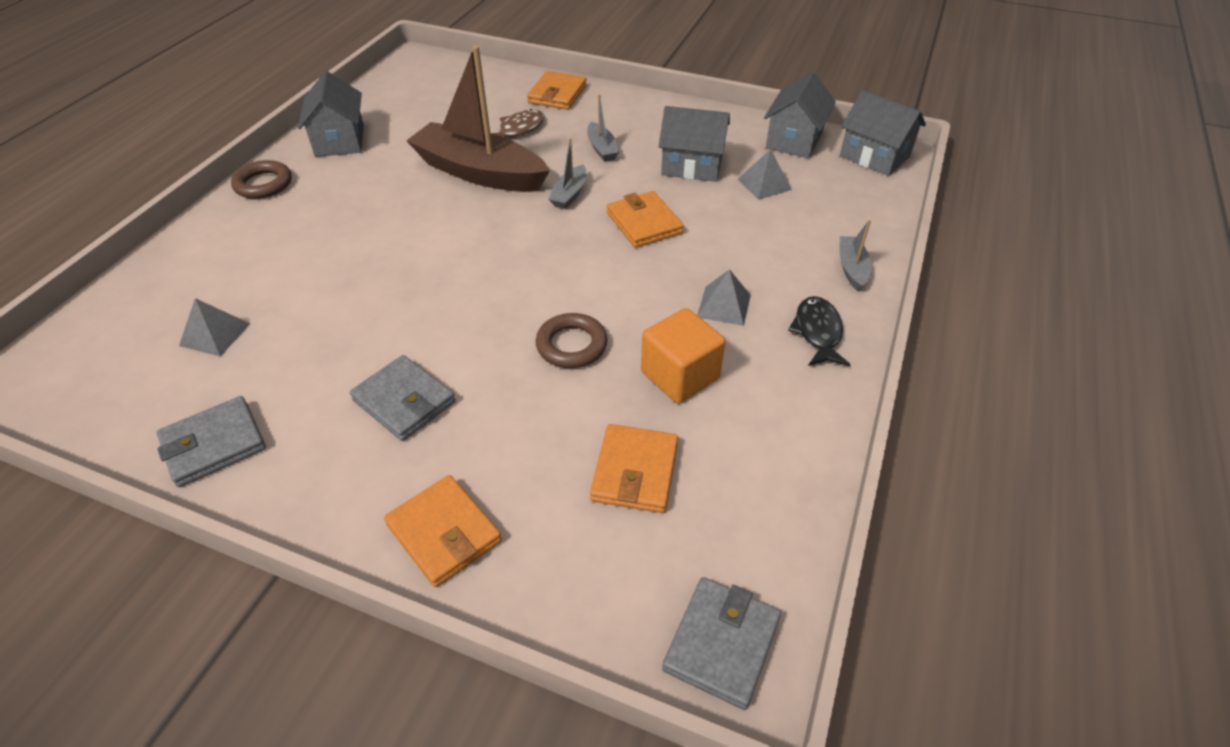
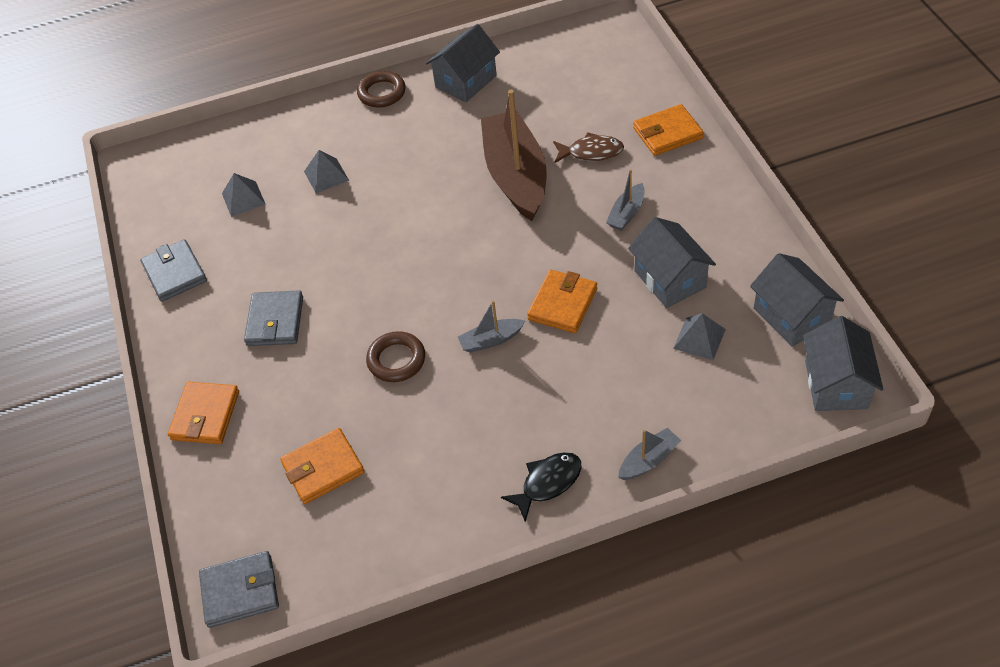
camera: 55 degrees right, 5 degrees up
grey wallet [157,396,266,487] -> grey wallet turned 45 degrees clockwise [140,239,207,302]
grey boat [548,138,586,209] -> grey boat moved to [458,301,525,353]
orange cube [641,308,725,403] -> none
grey pyramid [697,269,751,326] -> grey pyramid moved to [304,150,349,194]
grey house [764,72,836,158] -> grey house turned 75 degrees clockwise [750,253,844,347]

